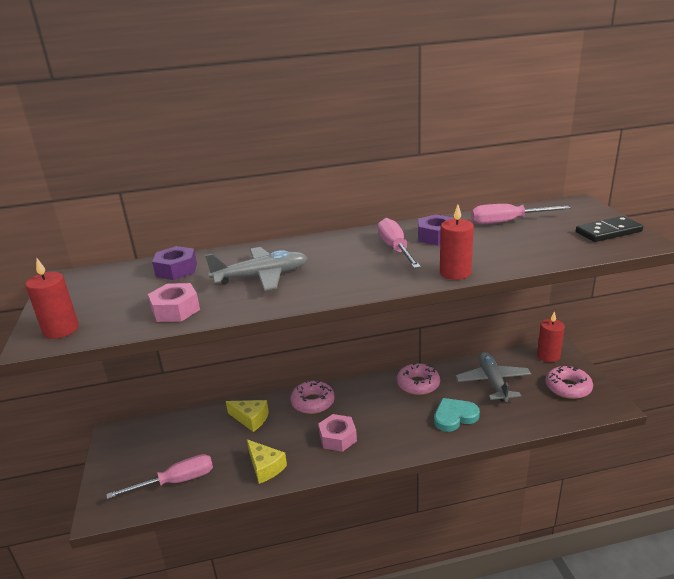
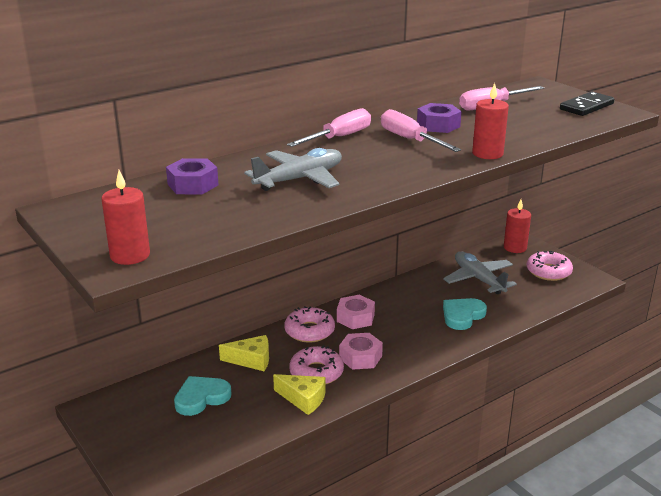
camera: 25 degrees left, 0 degrees up
pink screwdriver [106,454,213,499] -> pink screwdriver moved to [287,108,371,147]
pink nut [148,283,200,322] -> pink nut moved to [337,295,375,329]
pink donut [397,363,440,395] -> pink donut moved to [289,345,344,385]
none -> turquoise heart [174,376,232,416]

